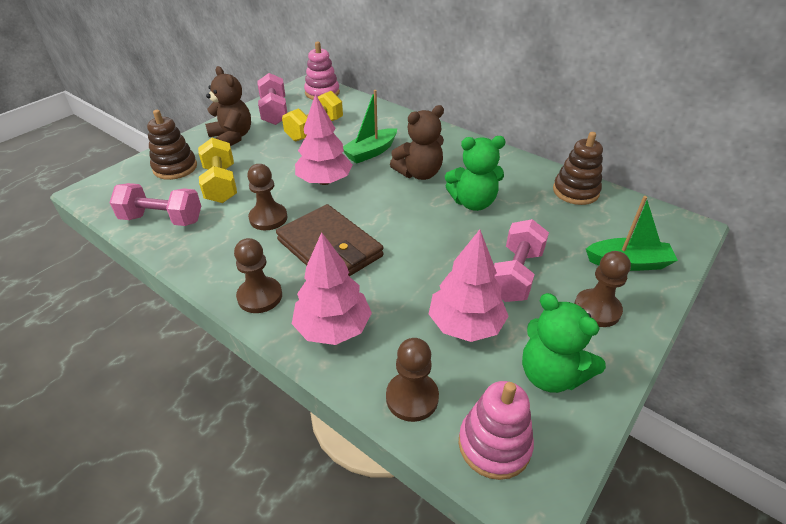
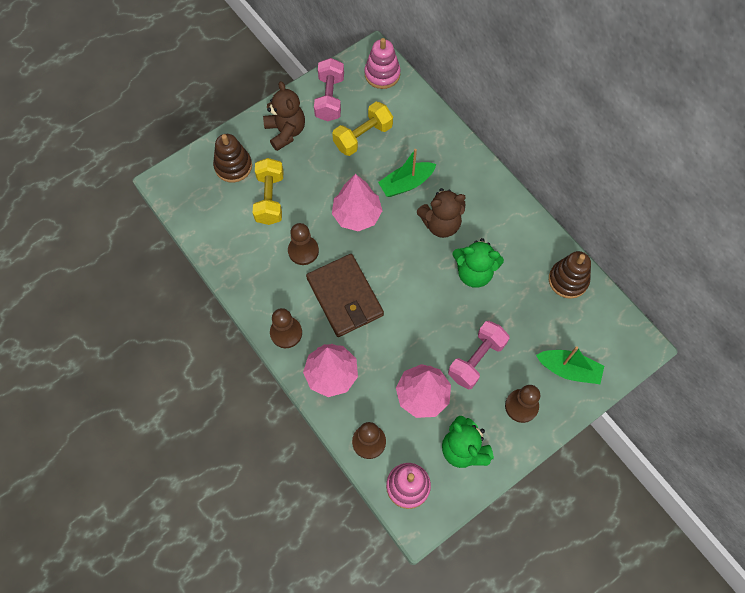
camera: 15 degrees right, 25 degrees up
pink dumbbell [109,183,201,226] -> none

